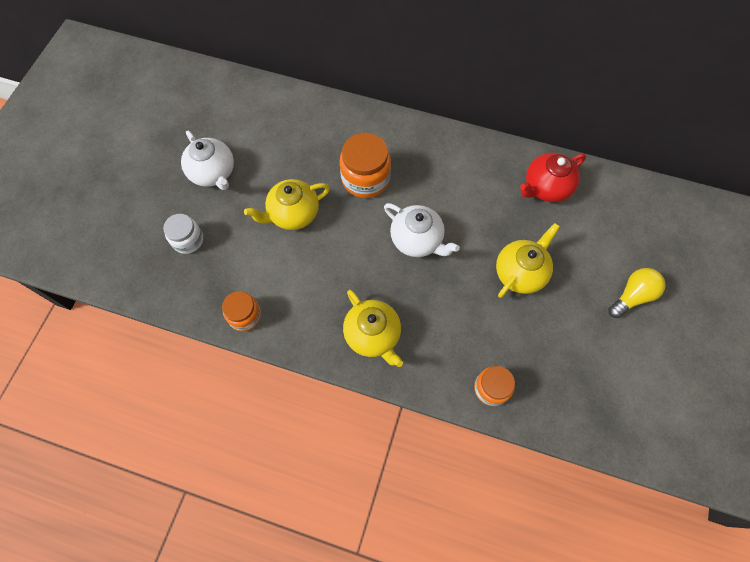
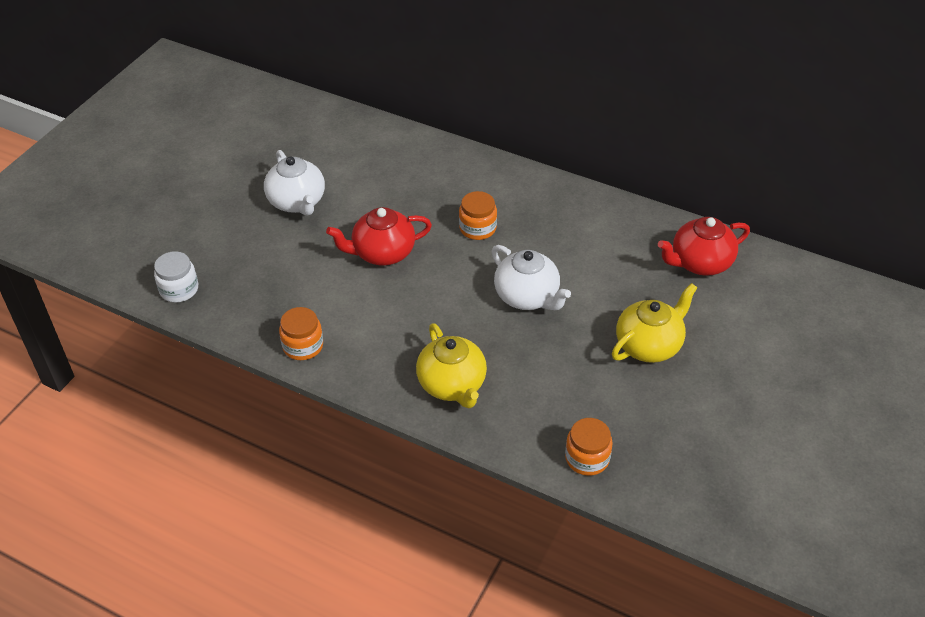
camera: 10 degrees right, 20 degrees down
white jar [163,214,203,254] -> white jar moved to [154,251,198,302]
yellow teapot [244,179,330,230] -> red teapot [326,207,432,266]
orange jar [339,133,391,198] -> orange jar [459,191,497,240], size x0.62
yellow light bulb [608,268,666,318] -> none

